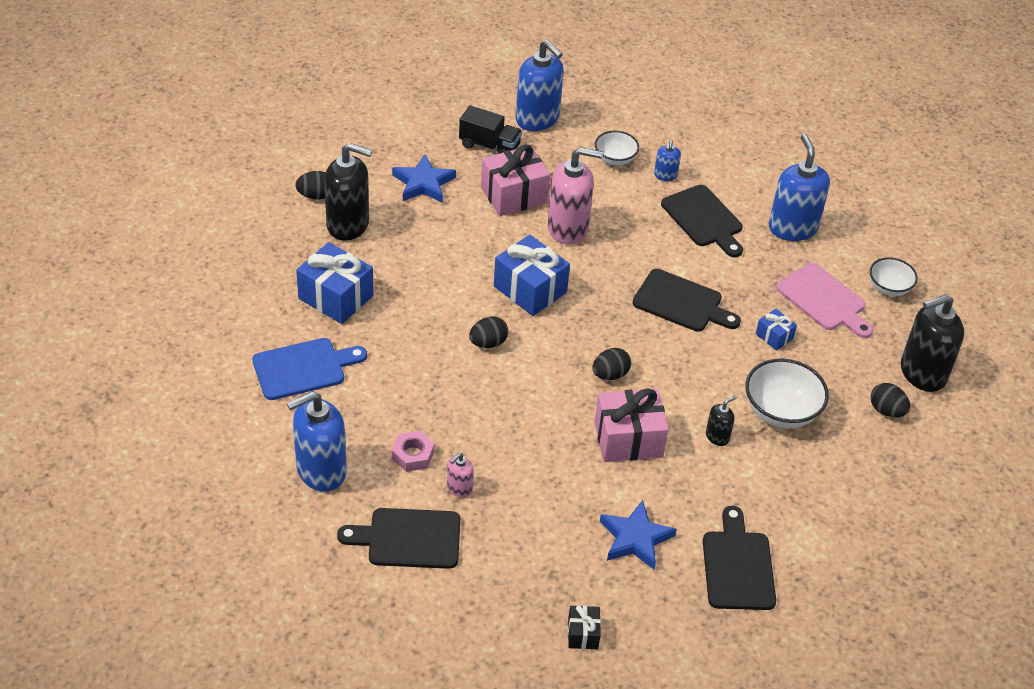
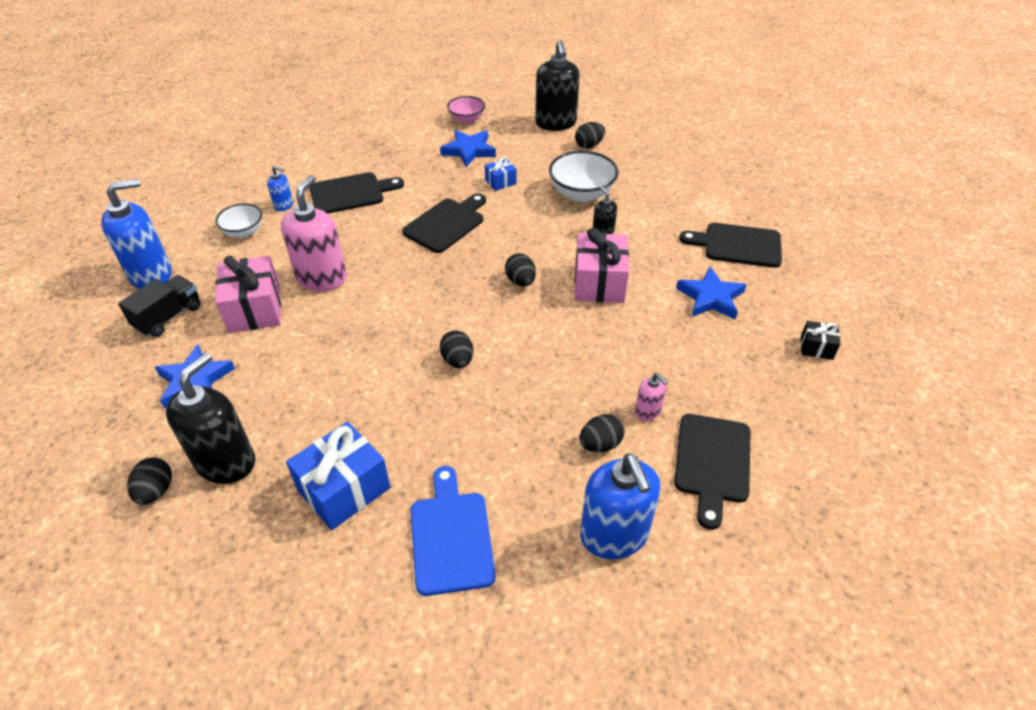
camera: 75 degrees left, 0 degrees up
pink nut [392,431,435,472] -> black egg [580,414,624,452]
blue gift [494,235,570,316] -> none
blue soap dispenser [769,134,830,241] -> none
pink cutting board [776,263,874,338] -> blue star [440,130,496,167]
white bowl [870,257,918,296] -> pink bowl [447,96,485,124]

